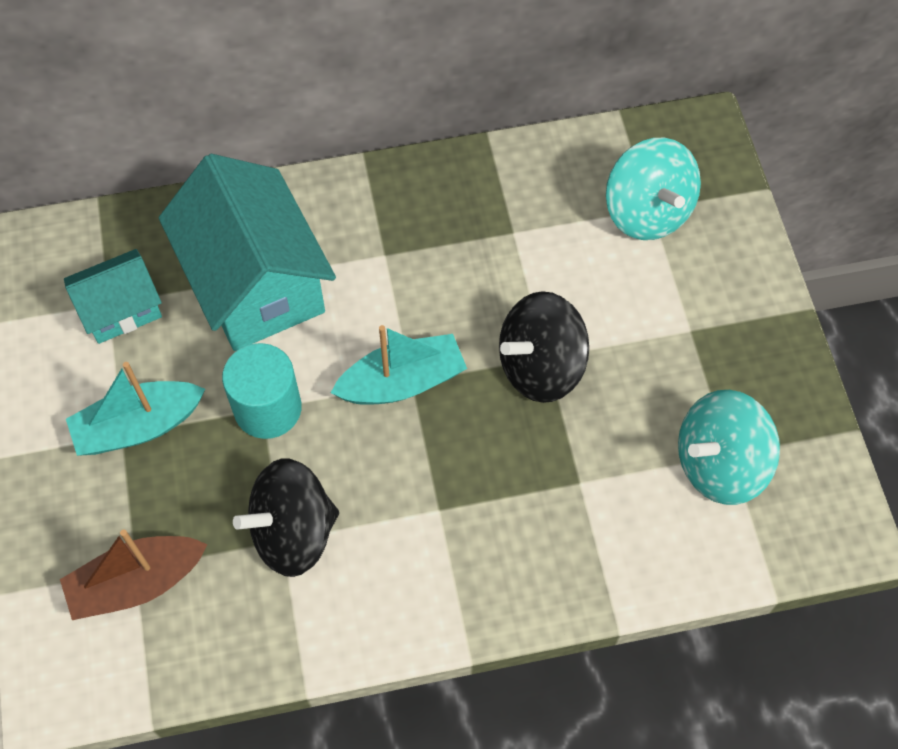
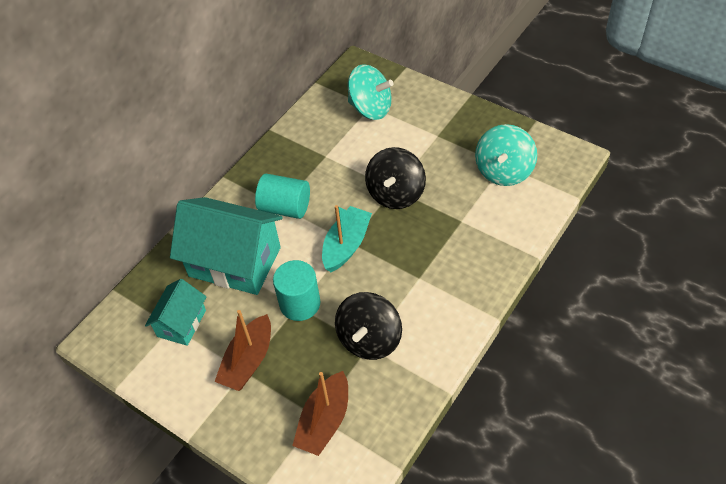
camera: 40 degrees left, 10 degrees down
turquoise boat [66,362,205,456] -> brown boat [214,310,271,391]
none -> turquoise cylinder [255,174,310,219]

